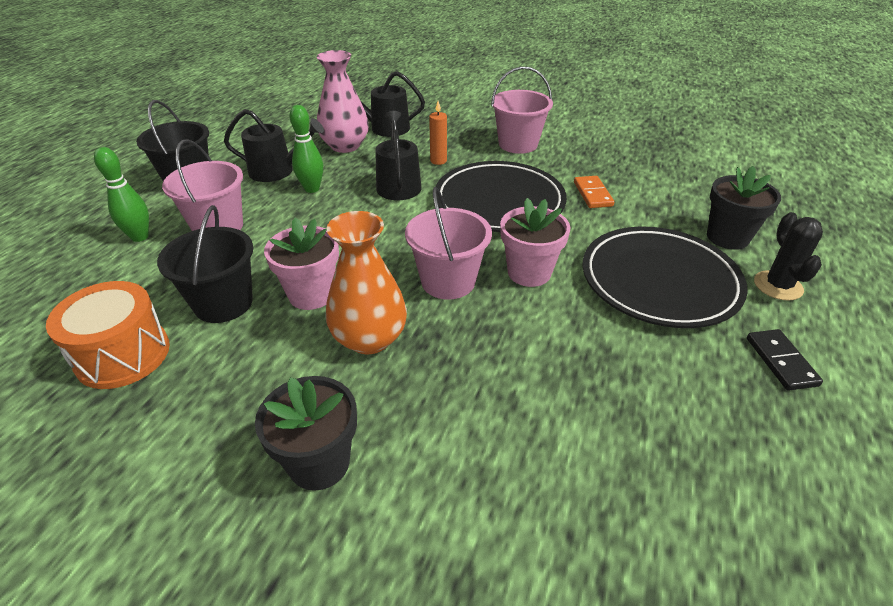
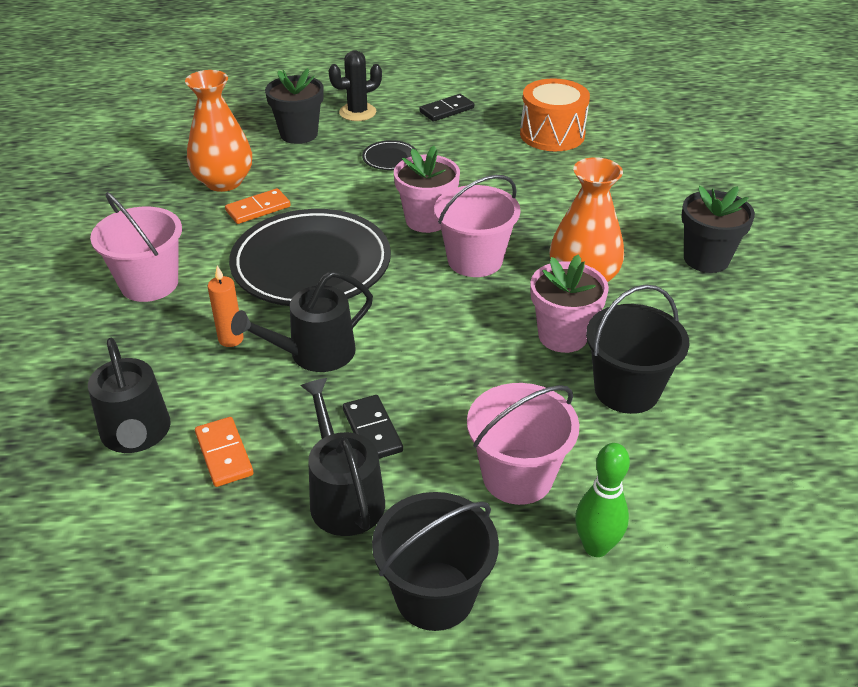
camera: 115 degrees left, 0 degrees up
orange drum [46,281,170,389] -> orange drum moved to [520,79,590,151]
green bowling pin [290,105,323,193] -> black domino [343,395,403,459]
pink vase [317,50,369,153] -> orange domino [195,417,254,487]
black plate [583,227,748,328] -> black plate [362,140,418,170], size x0.41
none -> orange vase [185,70,252,192]

